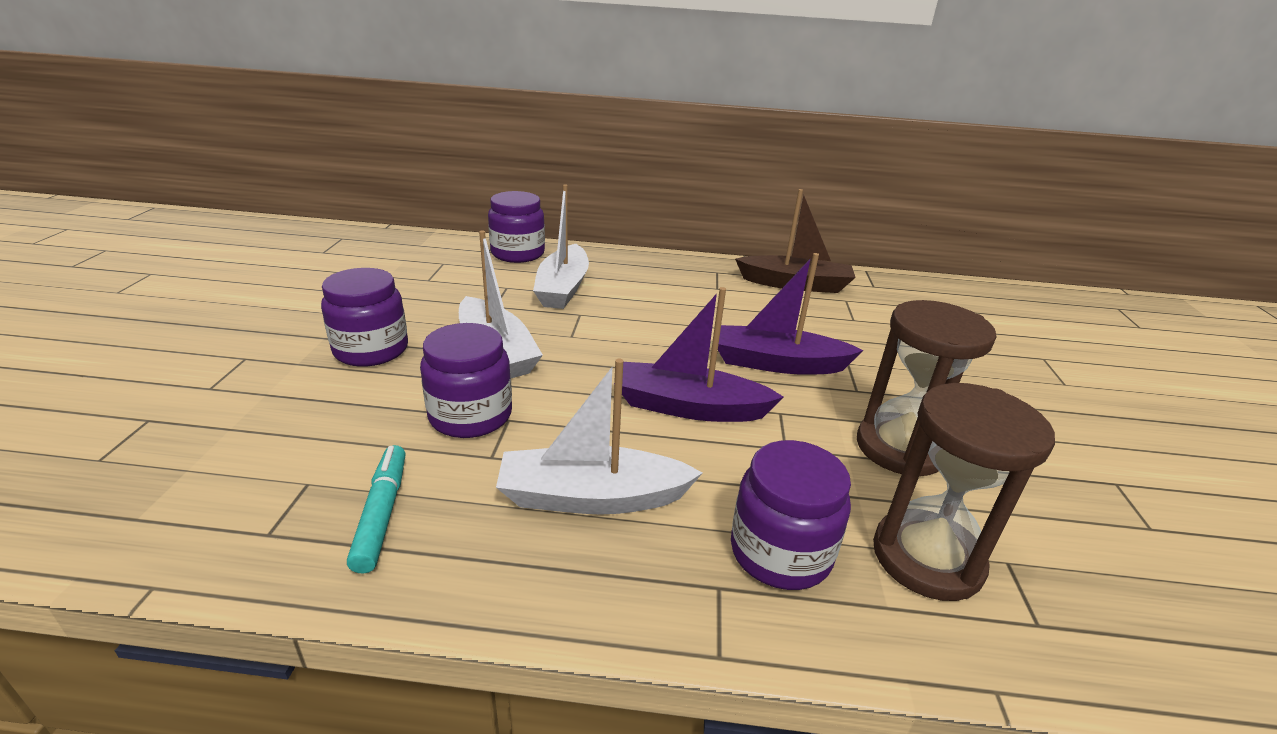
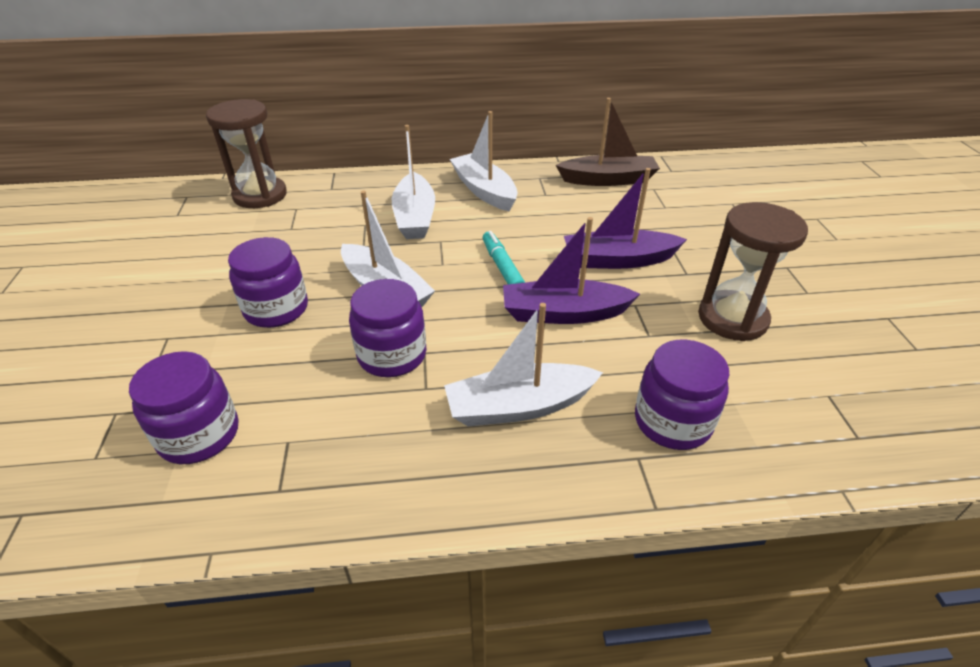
camera: 10 degrees left, 10 degrees up
turquoise marker [347,445,406,574] -> turquoise marker moved to [483,231,525,284]
purple jar [488,191,545,263] -> purple jar moved to [129,351,238,464]
brown hourglass [873,383,1055,601] -> brown hourglass moved to [206,99,287,208]
none -> white boat [450,111,518,212]

